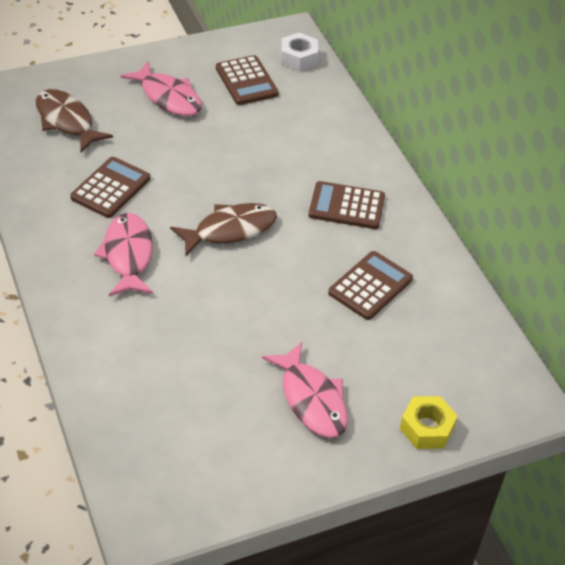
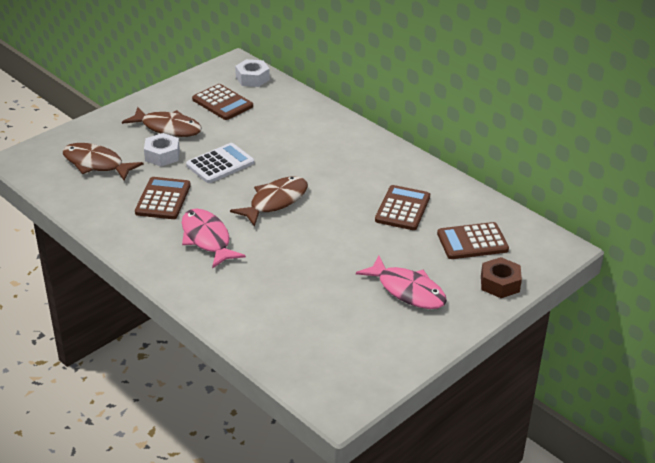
camera: 20 degrees left, 10 degrees down
pink fish [120,61,202,116] -> brown fish [122,107,202,137]
brown calculator [309,181,385,229] -> brown calculator moved to [437,222,509,259]
yellow nut [400,396,458,449] -> brown nut [481,257,522,298]
none -> white nut [144,133,180,166]
none -> white calculator [186,143,254,183]

